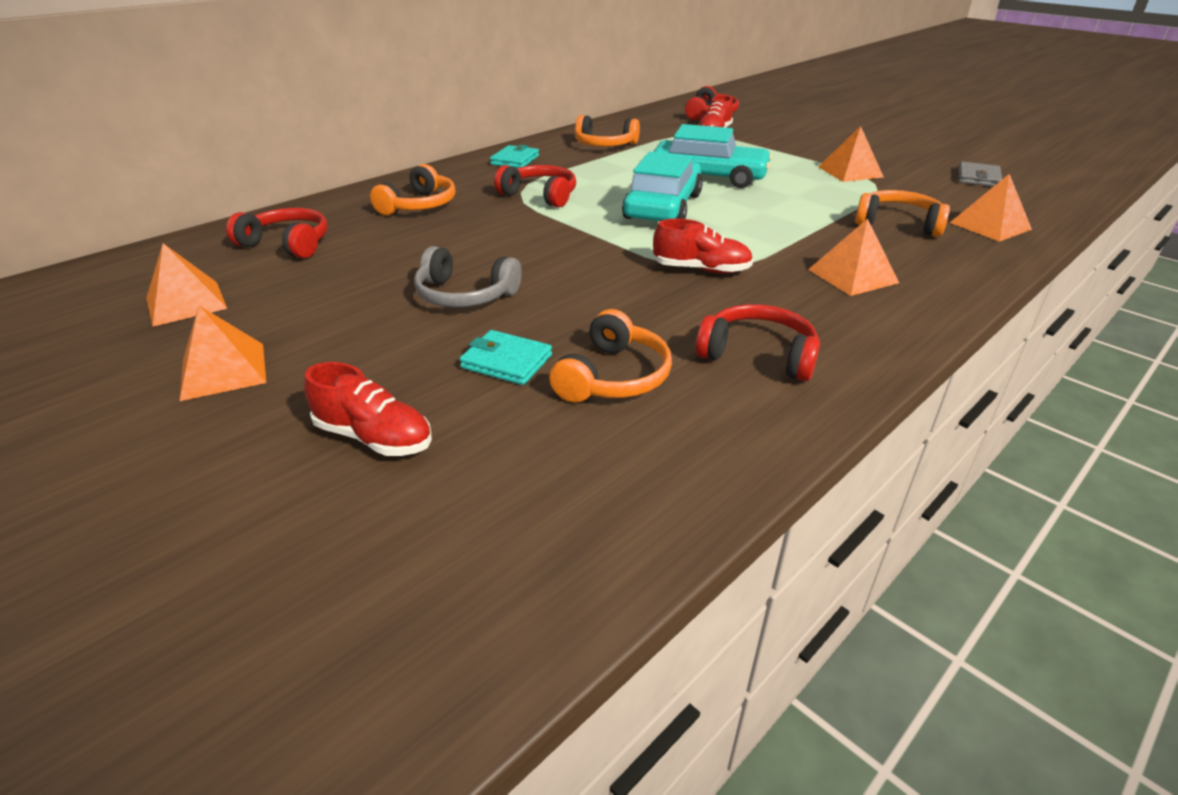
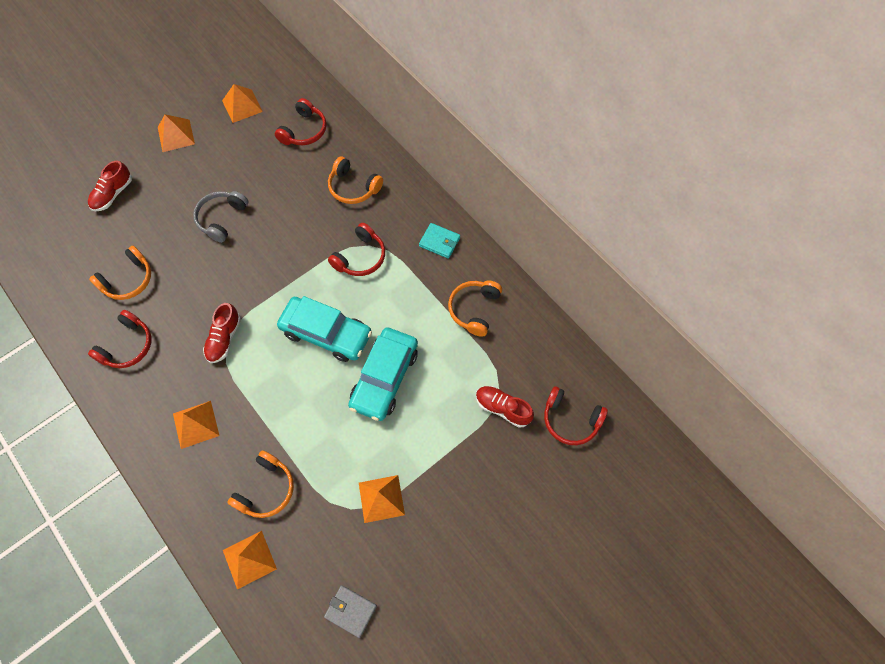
camera: 95 degrees right, 30 degrees up
turquoise wallet [460,330,552,385] -> none
orange headphones [549,309,672,403] -> orange headphones turned 75 degrees counterclockwise [89,246,151,300]

